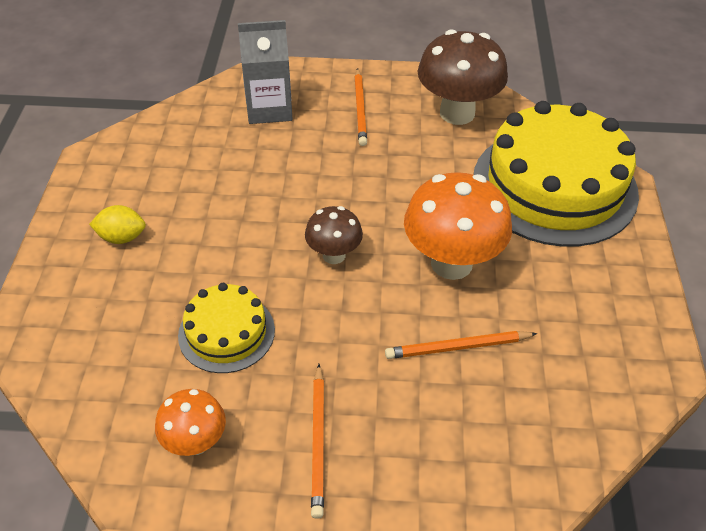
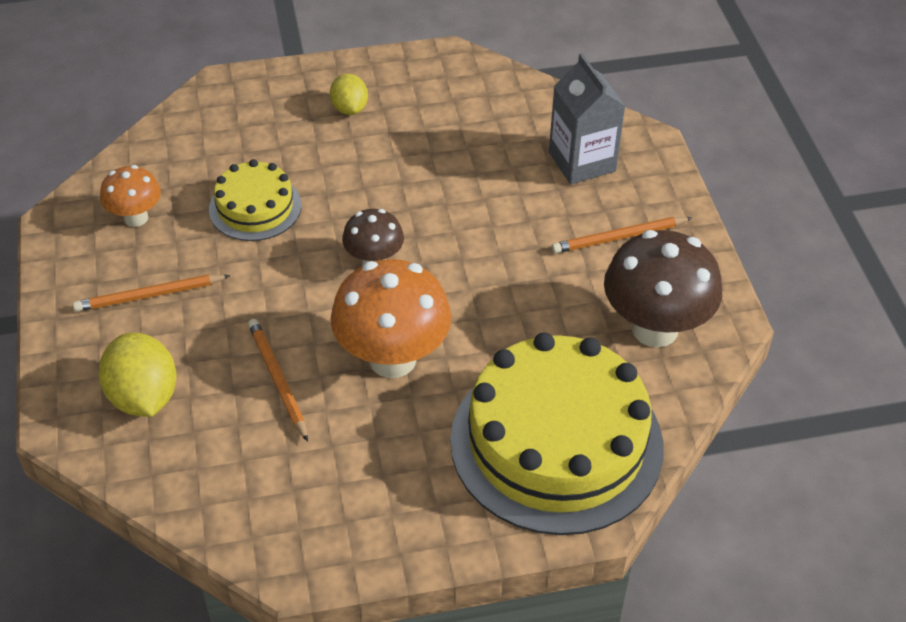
camera: 75 degrees right, 0 degrees up
none -> yellow lemon [99,333,177,417]

